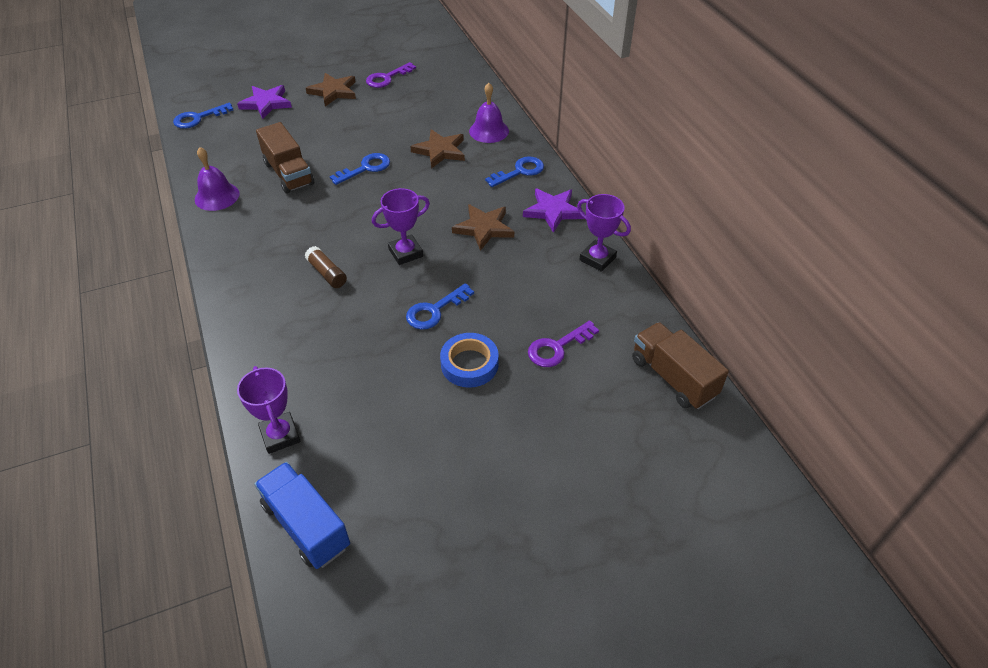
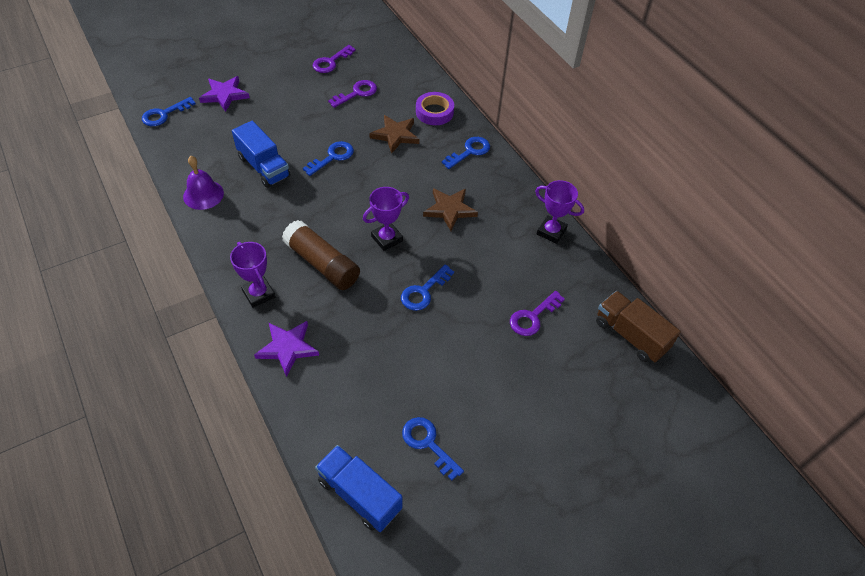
camera: 10 degrees left, 5 degrees up
purple trophy [237,366,301,454] -> purple trophy moved to [230,242,275,308]
brown truck [256,122,314,194] -> blue truck [232,121,291,188]
brown glue stick [304,246,347,288] -> brown glue stick [282,220,360,290], size x1.86
brown star [306,73,356,106] -> none
blue tape [440,333,499,388] -> none
purple bell [469,83,509,143] -> purple tape [416,92,454,125]
purple star [523,188,584,233] -> purple star moved to [254,321,319,377]
none -> purple key [328,80,377,108]
none -> blue key [402,417,464,481]

